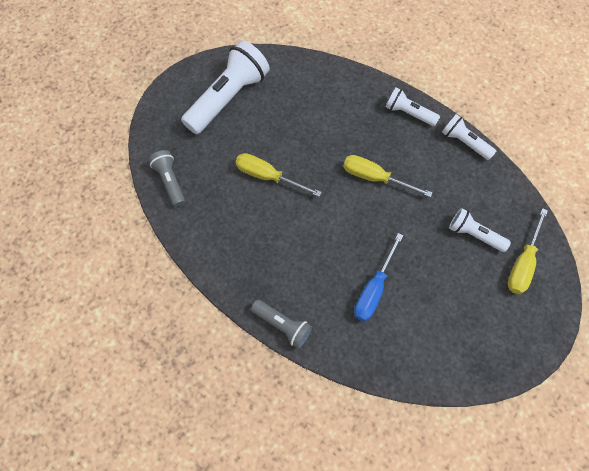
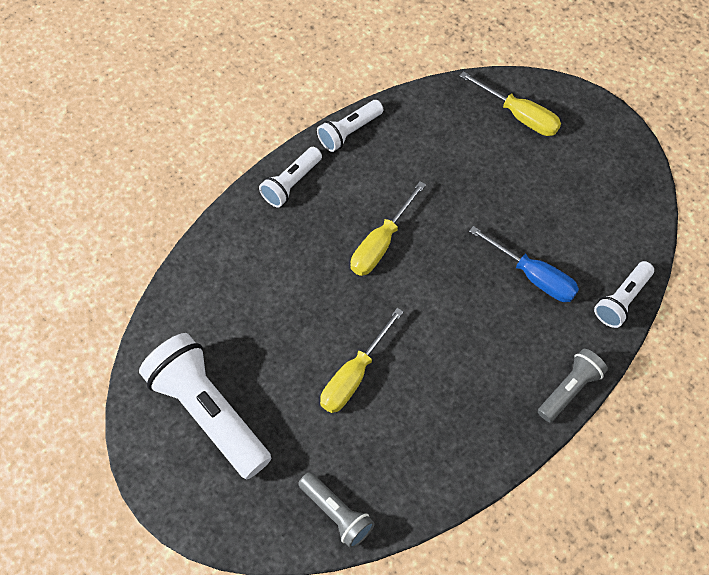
camera: 80 degrees left, 5 degrees down
grey flashlight [149,150,185,207] -> grey flashlight turned 120 degrees counterclockwise [298,472,375,549]
white flashlight [449,208,511,252] -> white flashlight moved to [594,261,654,328]

